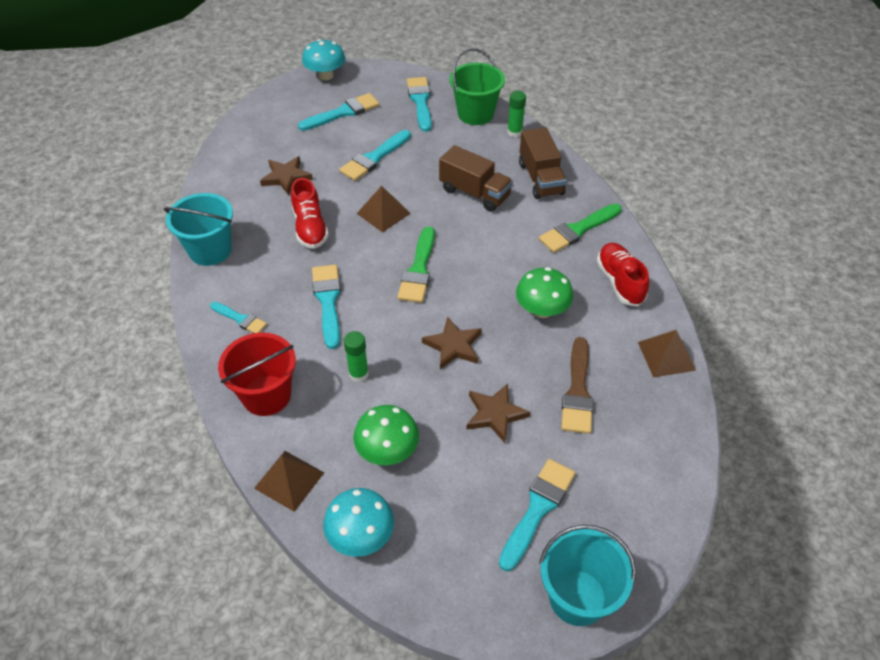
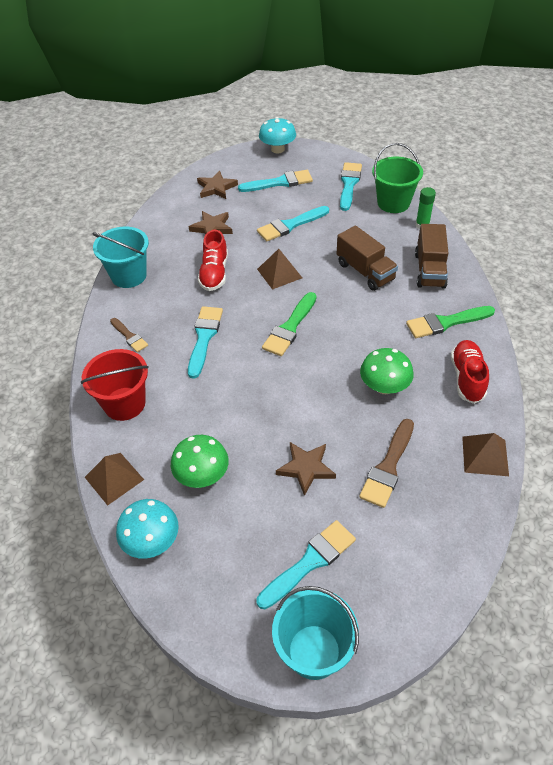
camera: 20 degrees right, 0 degrees up
turquoise brush [210,302,267,333] -> brown brush [110,318,148,352]
green glue stick [344,331,369,382] -> none
brown star [422,316,482,369] -> brown star moved to [197,171,238,199]

